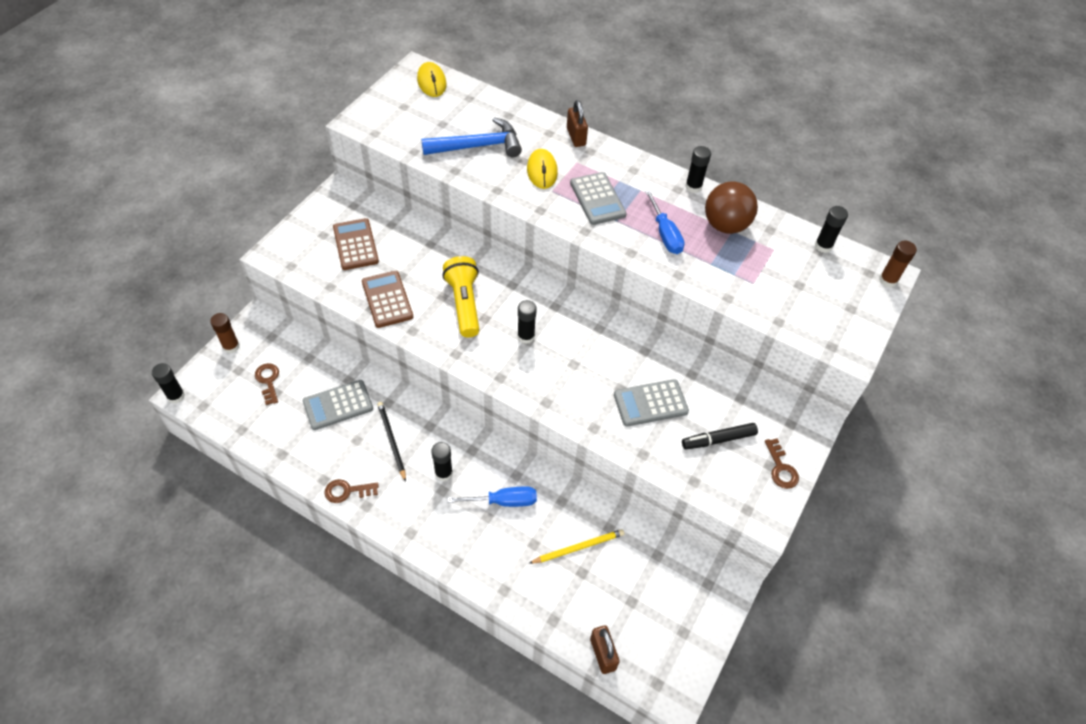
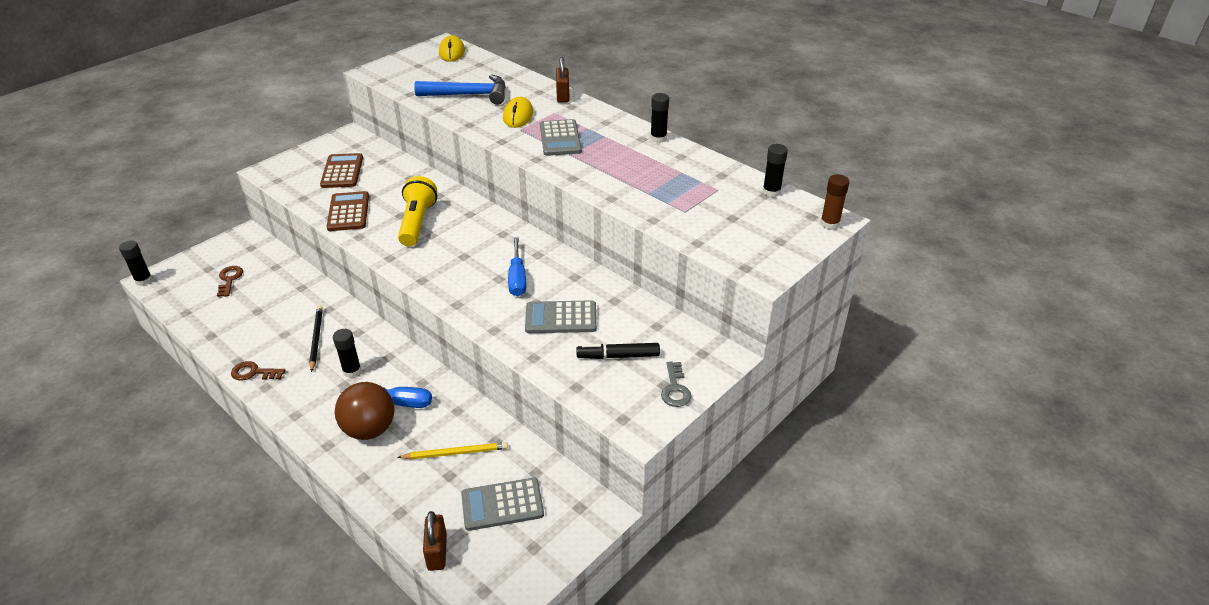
camera: 15 degrees right, 15 degrees down
brown glue stick [210,313,240,353] -> none
grey calculator [303,380,373,430] -> grey calculator moved to [461,478,544,531]
black glue stick [517,300,537,344] -> none
blue screwdriver [645,189,685,254] -> blue screwdriver moved to [508,237,526,296]
brown ball [705,181,758,234] -> brown ball moved to [335,382,394,440]
brown key [765,439,799,489] -> grey key [661,362,691,407]

